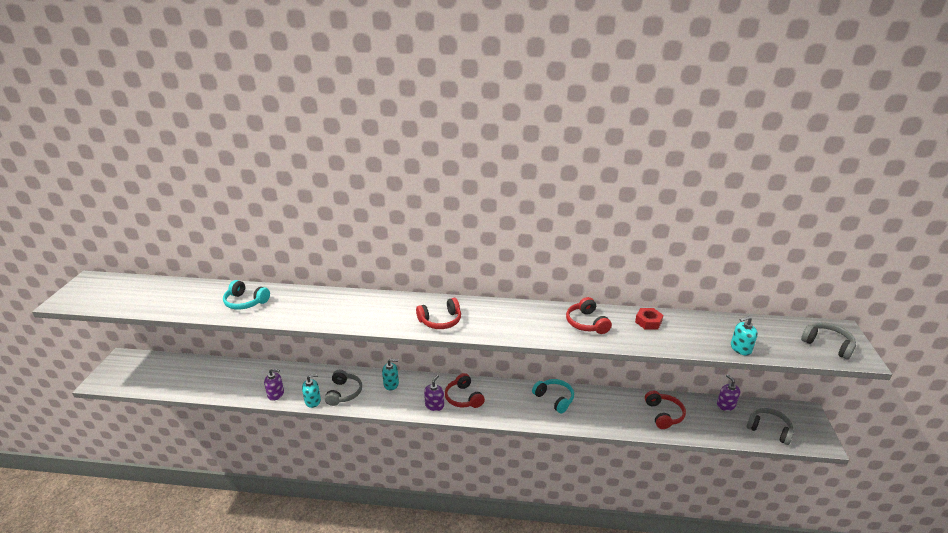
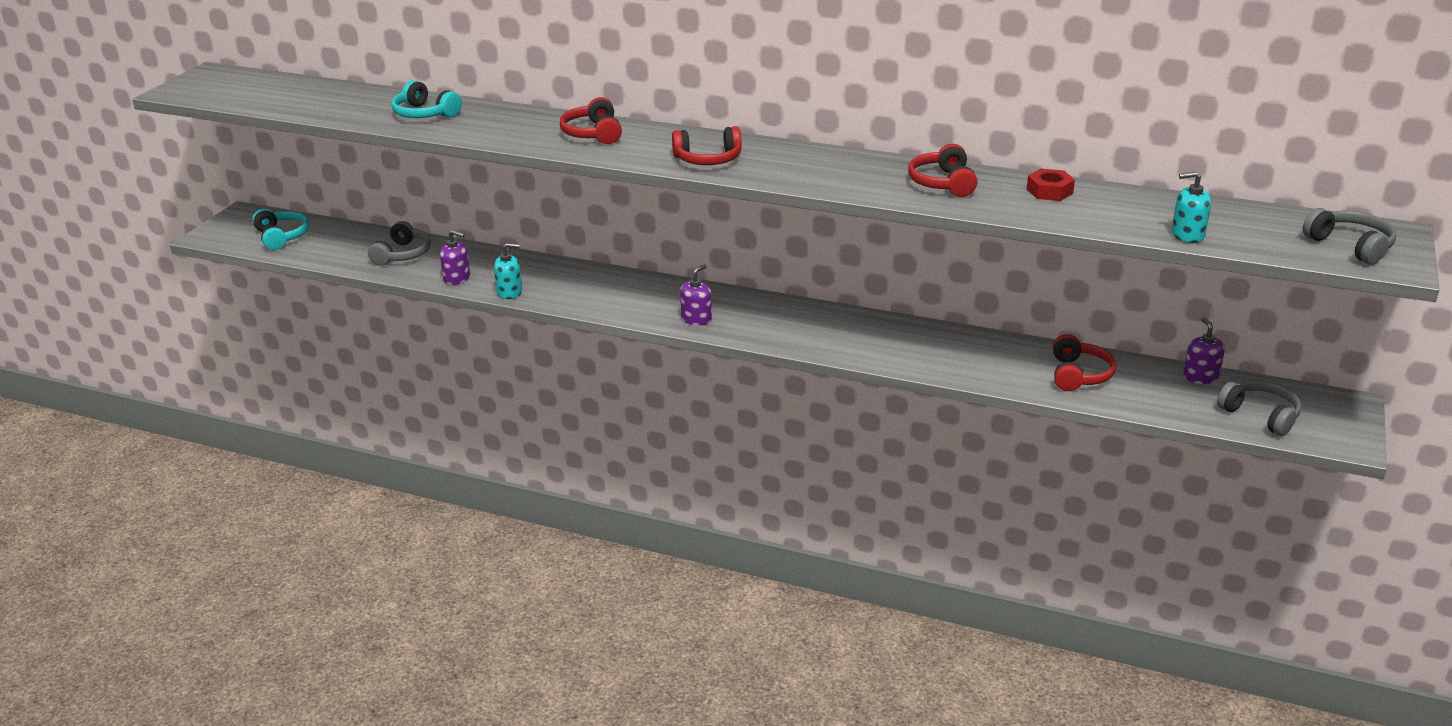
camera: 15 degrees right, 0 degrees up
grey headphones [325,370,362,406] -> grey headphones moved to [368,221,431,266]
turquoise soap dispenser [382,359,399,391] -> none
red headphones [445,373,485,408] -> red headphones moved to [560,97,622,144]
turquoise headphones [532,379,574,414] -> turquoise headphones moved to [252,208,309,250]

